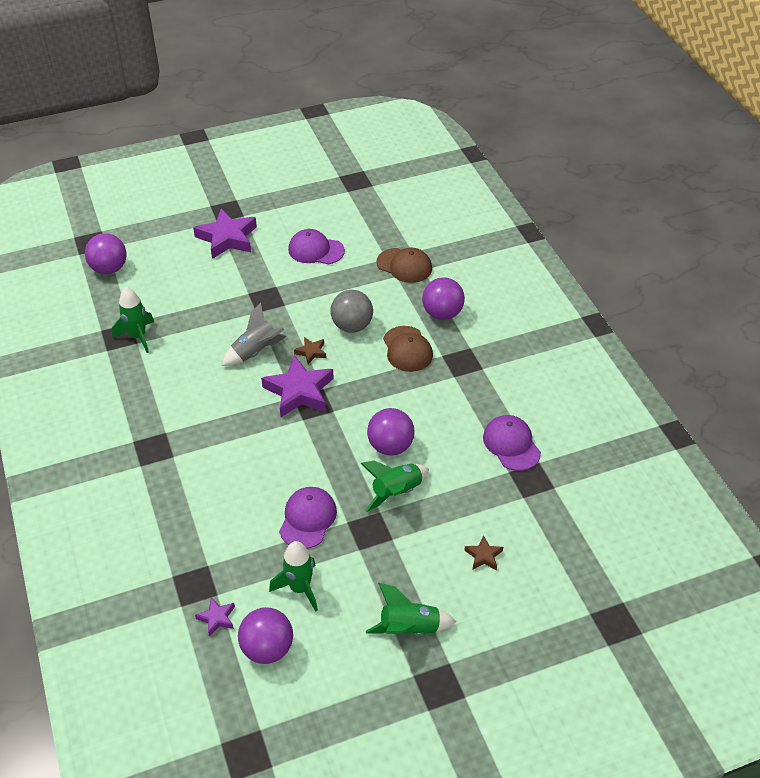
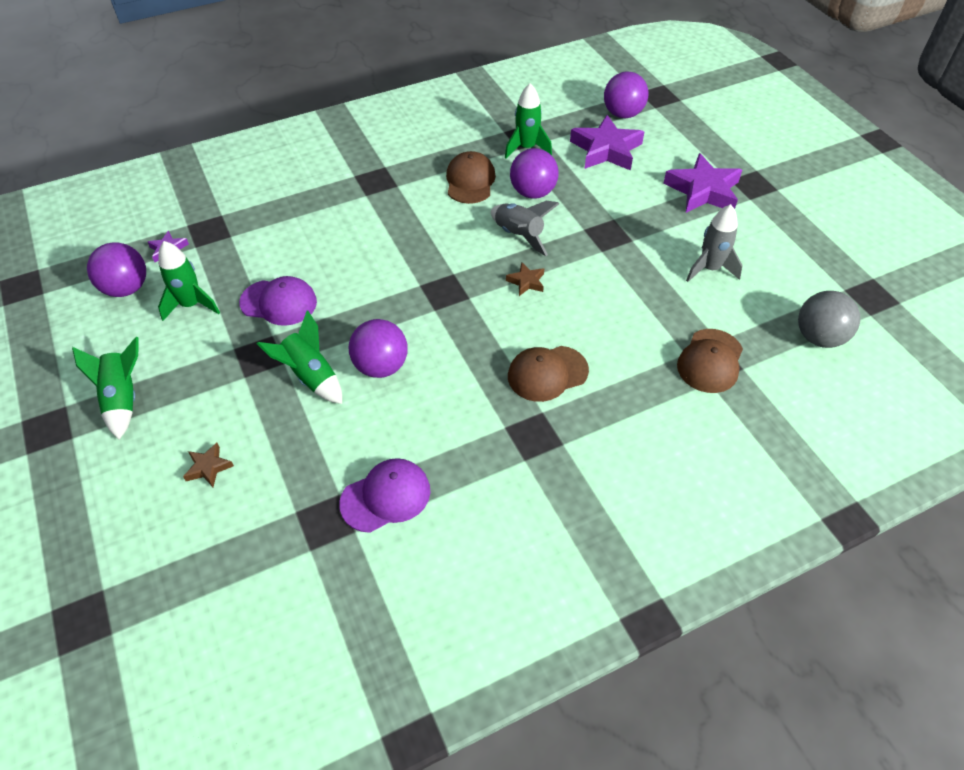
camera: 85 degrees right, 5 degrees up
purple star [261,355,334,417] -> purple star moved to [570,115,644,171]
purple cap [288,229,345,264] -> grey rocket [686,204,743,282]
grey ball [331,290,373,332] -> grey ball moved to [798,291,860,348]
purple ball [422,277,465,320] -> purple ball moved to [510,148,559,199]
none -> brown cap [446,151,496,204]

